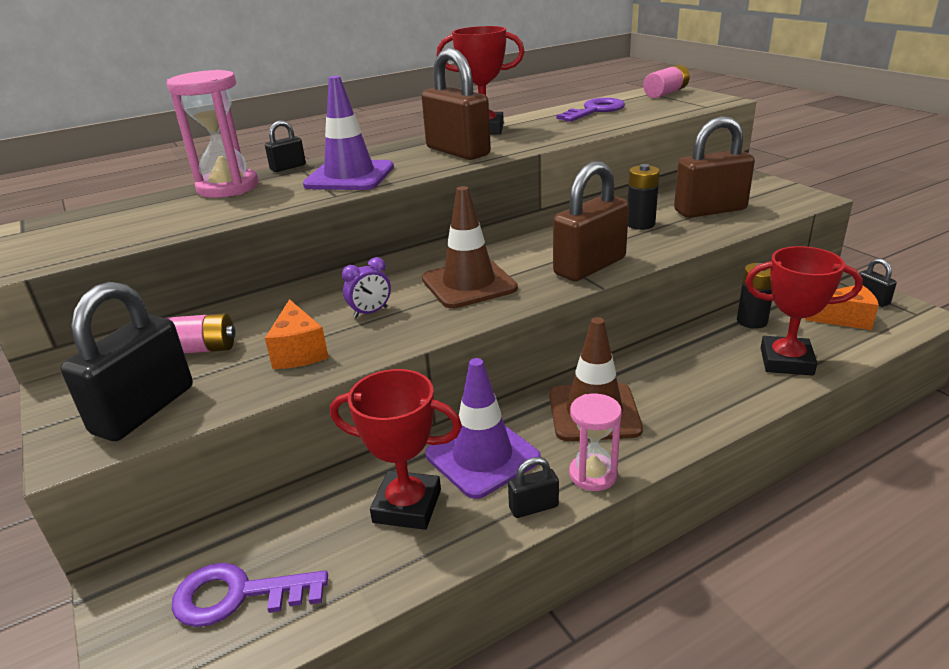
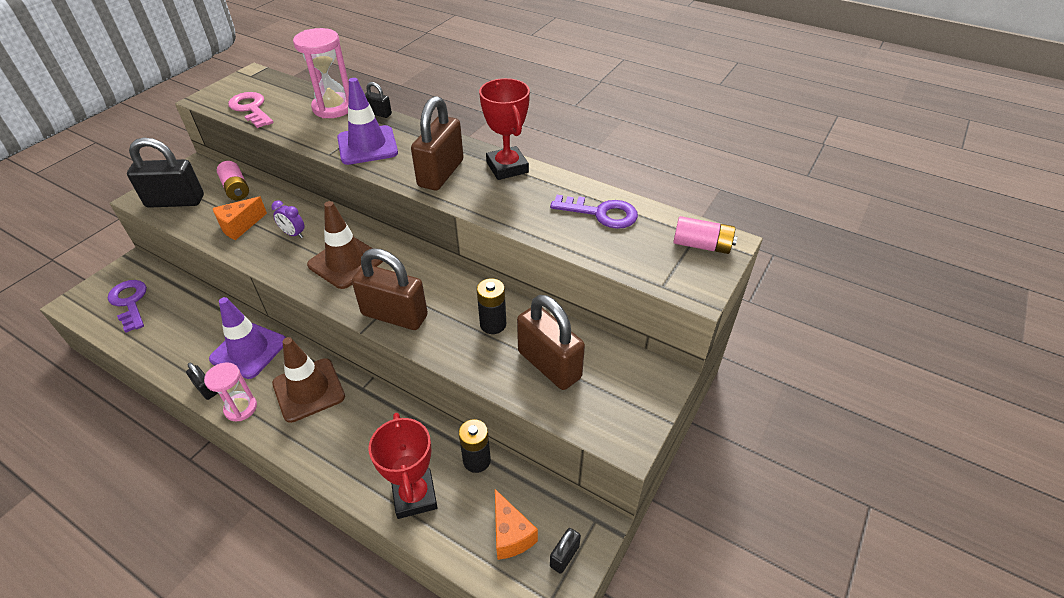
camera: 60 degrees right, 15 degrees up
red trophy [330,369,462,530] -> none
none -> pink key [228,92,273,128]

